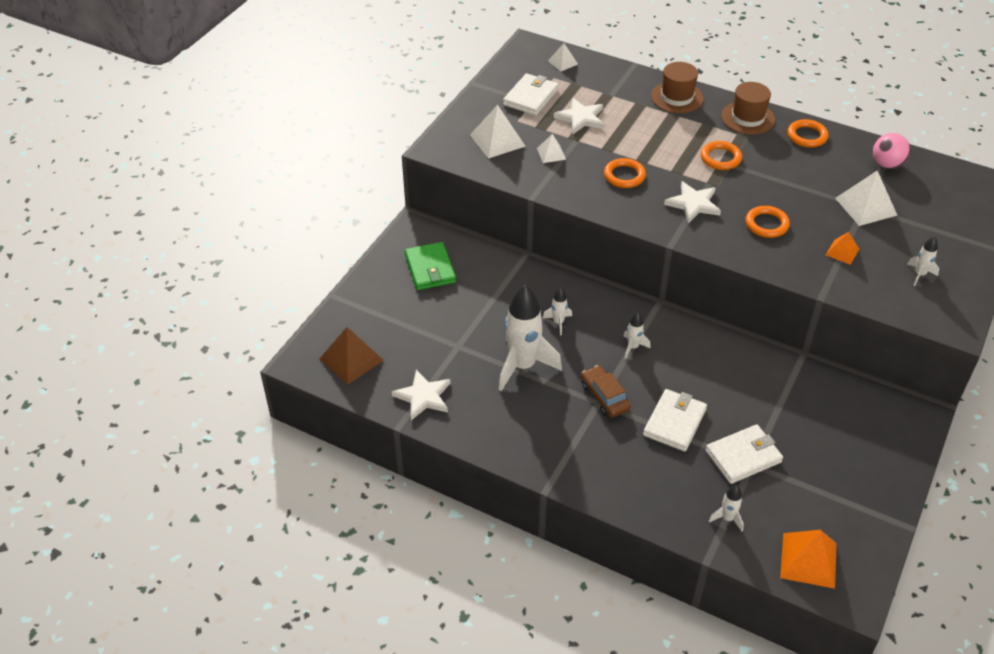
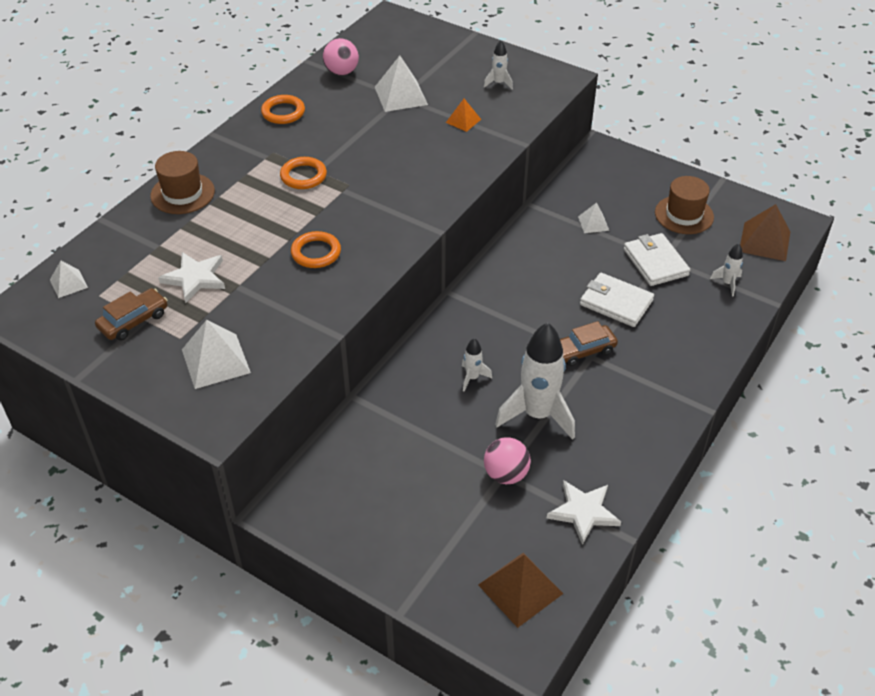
camera: 85 degrees left, 0 degrees up
green wallet [405,242,456,290] -> none
white wallet [503,73,559,116] -> brown car [95,288,167,341]
white pyramid [537,134,566,163] -> white pyramid moved to [578,203,609,233]
white rocket [623,312,651,359] -> none
white star [664,181,721,223] -> none
brown hat [721,82,775,135] -> brown hat moved to [655,176,714,234]
orange ring [745,206,790,238] -> none
orange pyramid [780,530,837,589] -> brown pyramid [740,204,790,261]
none -> pink ball [484,437,531,484]

